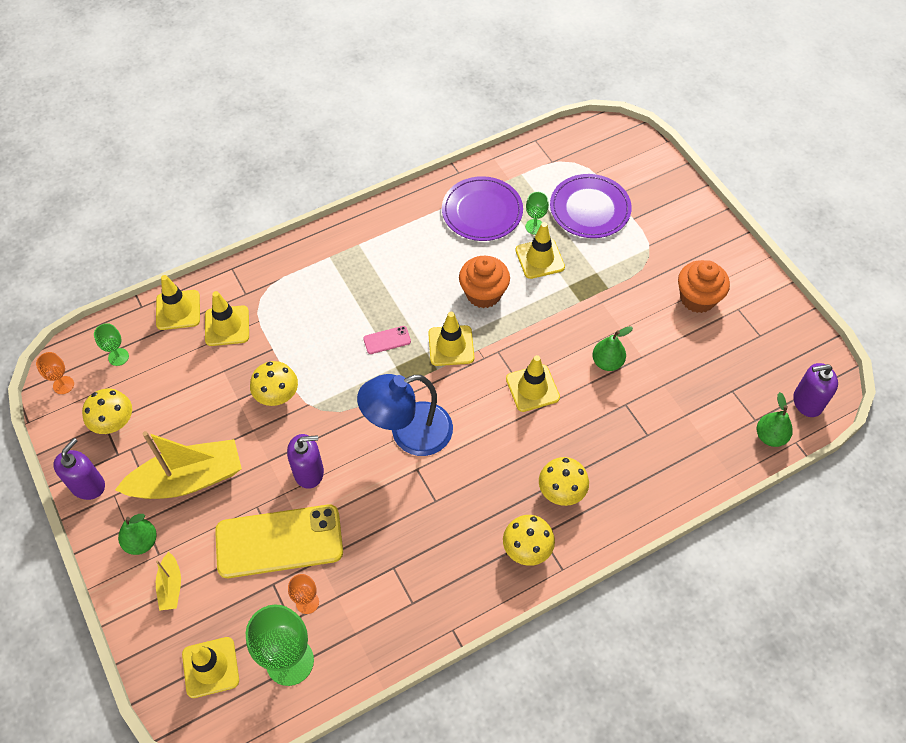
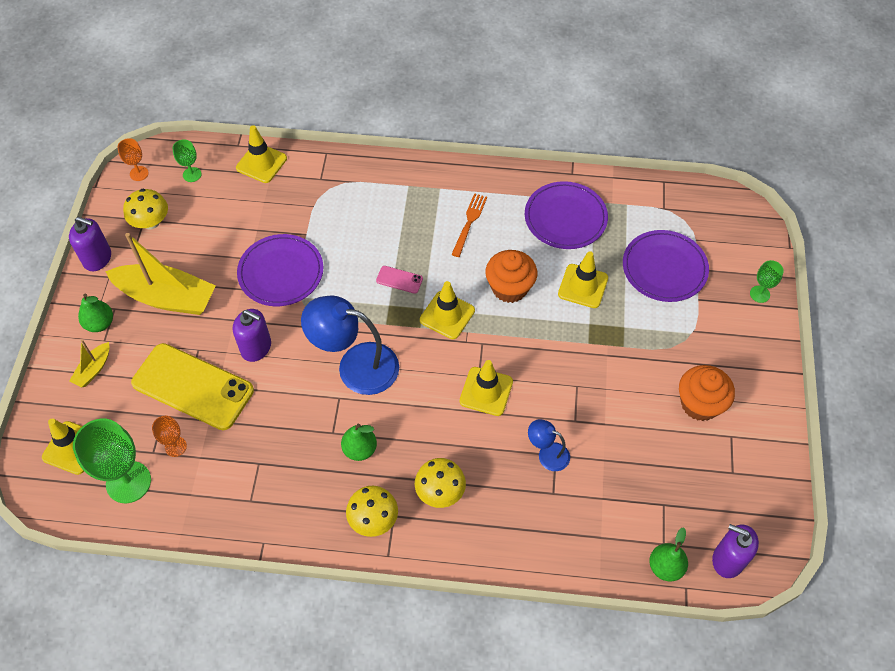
camera: 35 degrees right, 0 degrees up
purple soap dispenser [53,438,105,500] -> purple soap dispenser turned 45 degrees clockwise [69,217,111,271]
yellow traffic cone [205,291,249,346] -> none
yellow mushroom [250,361,298,406] -> purple plate [237,234,323,306]
green goblet [526,192,549,234] -> green goblet moved to [750,260,784,303]
green pear [592,326,633,371] -> green pear moved to [341,424,377,461]
none -> orange fork [451,193,487,257]
none -> blue lamp [528,419,570,471]

